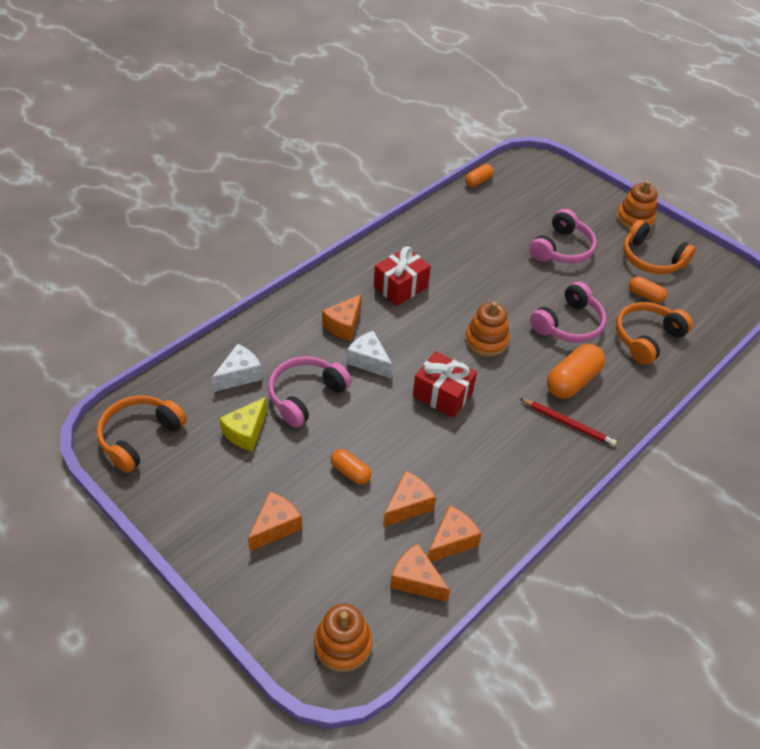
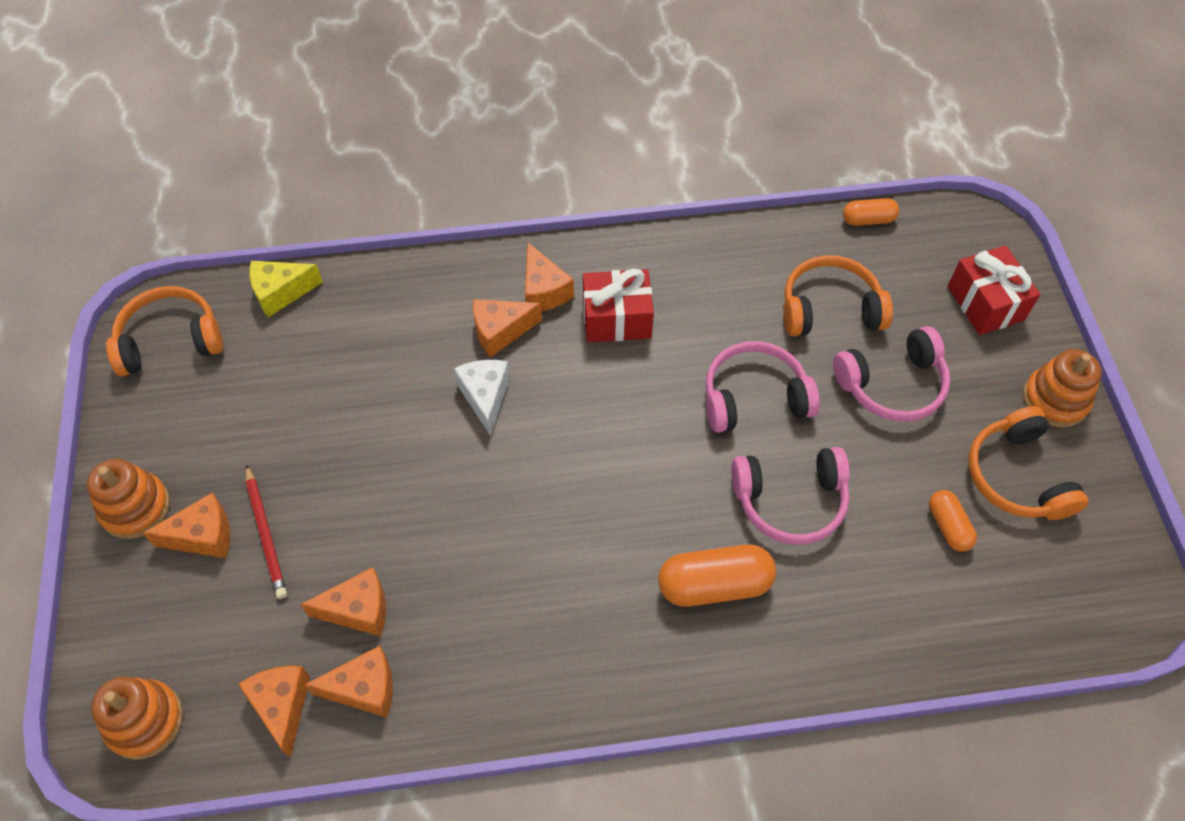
camera: 40 degrees right, 10 degrees up
white cheese [212,344,262,392] -> none
yellow cheese [219,397,267,451] -> yellow cheese moved to [249,261,323,318]
pink headphones [268,356,352,428] -> pink headphones moved to [705,341,820,433]
orange capsule [330,449,372,485] -> none
red gift [413,351,477,418] -> red gift moved to [947,246,1040,335]
orange stacking toy [465,302,510,357] -> orange stacking toy moved to [87,459,170,539]
red pencil [519,398,617,447] -> red pencil moved to [246,465,287,599]
orange headphones [616,302,693,365] -> orange headphones moved to [783,255,893,336]
none -> orange cheese [525,243,574,311]

